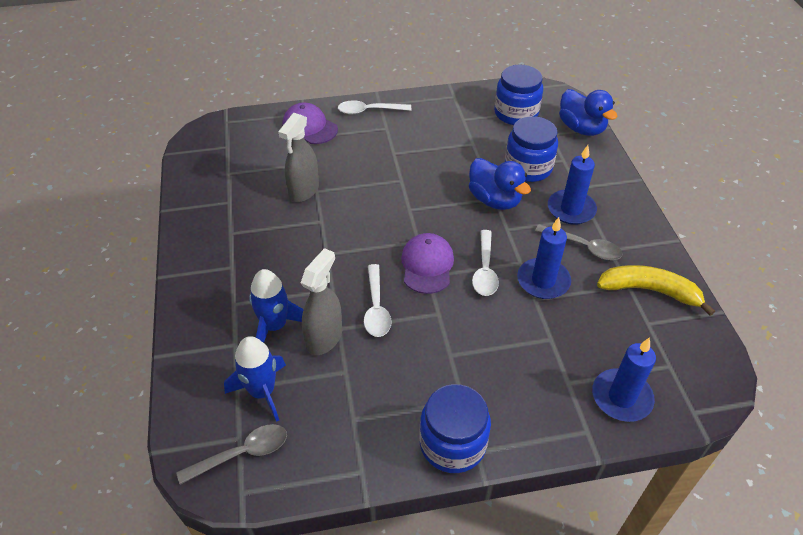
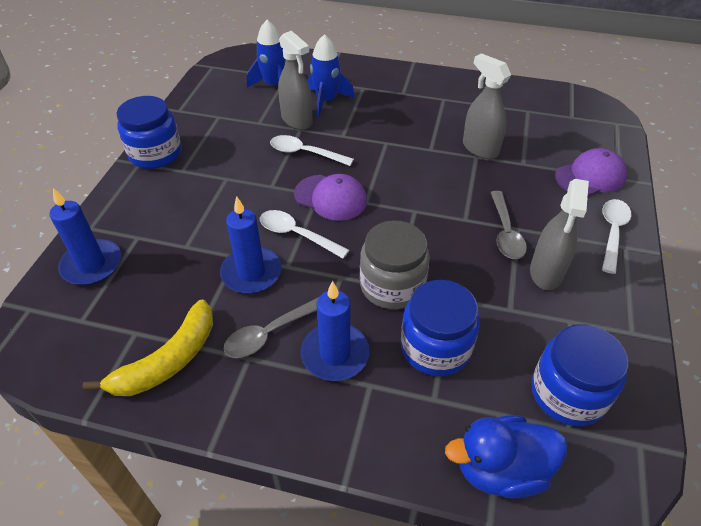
camera: 115 degrees right, 0 degrees up
grey spoon [176,424,287,485] -> grey spoon moved to [490,191,527,259]
blue duck [469,158,531,210] -> grey jar [360,220,430,309]
none -> grey spray bottle [530,179,589,290]

